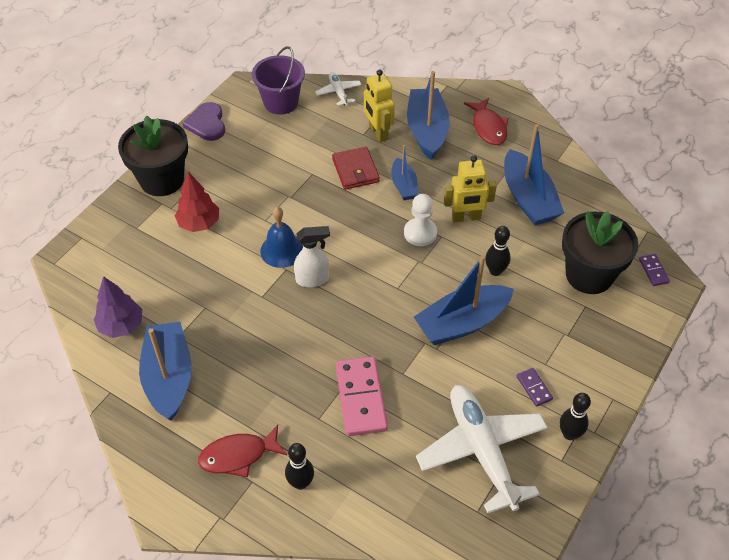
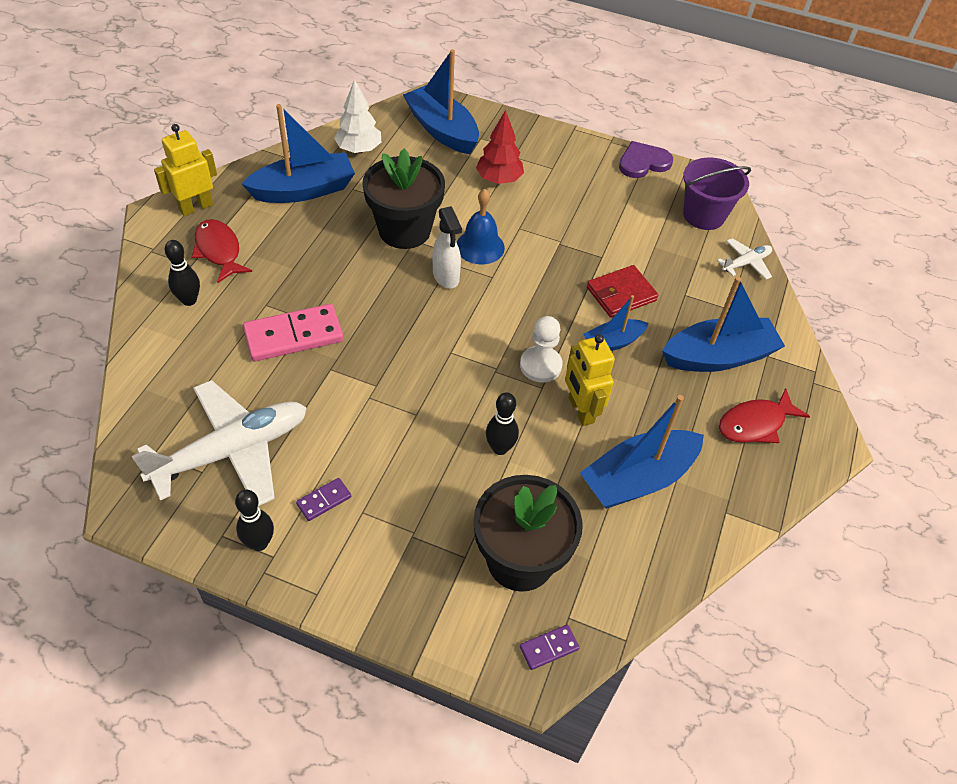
camera: 75 degrees right, 0 degrees up
purple tree [94,276,142,338] -> white tree [334,79,381,153]
black flower pot [118,116,188,196] -> black flower pot moved to [363,149,445,249]
yellow robot [364,69,395,142] -> yellow robot moved to [154,124,217,216]
blue boat [414,255,514,345] -> blue boat moved to [403,49,479,154]

